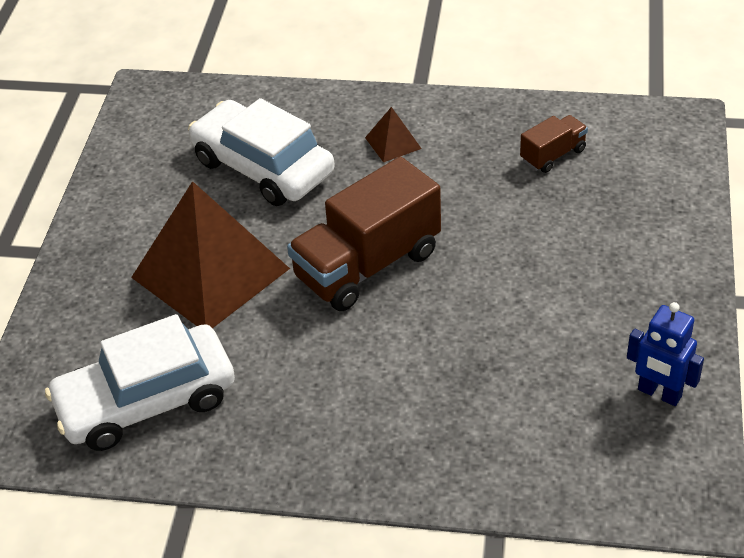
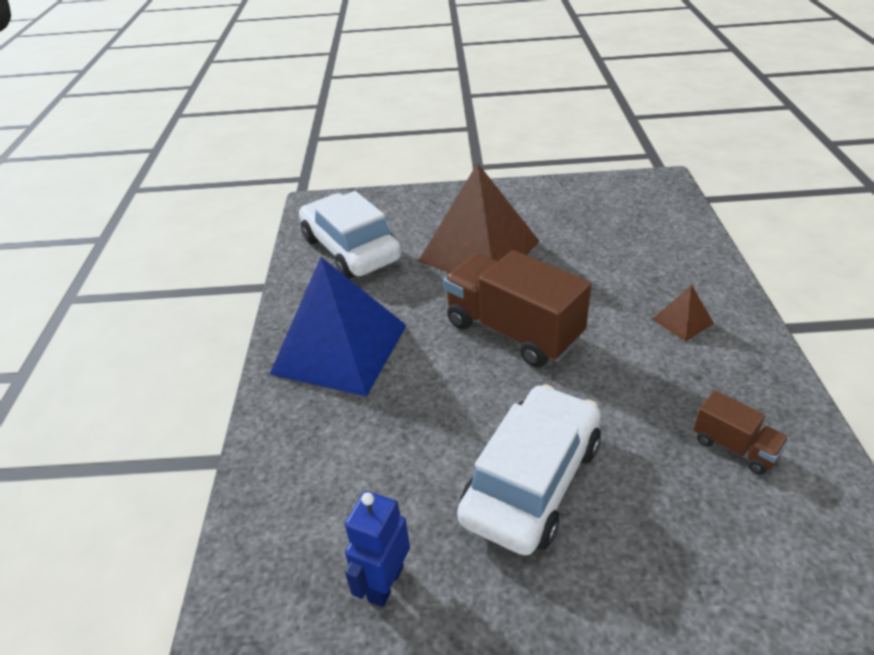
camera: 80 degrees right, 5 degrees down
white car [188,98,335,206] -> white car moved to [457,384,601,556]
none -> blue pyramid [270,257,407,397]

